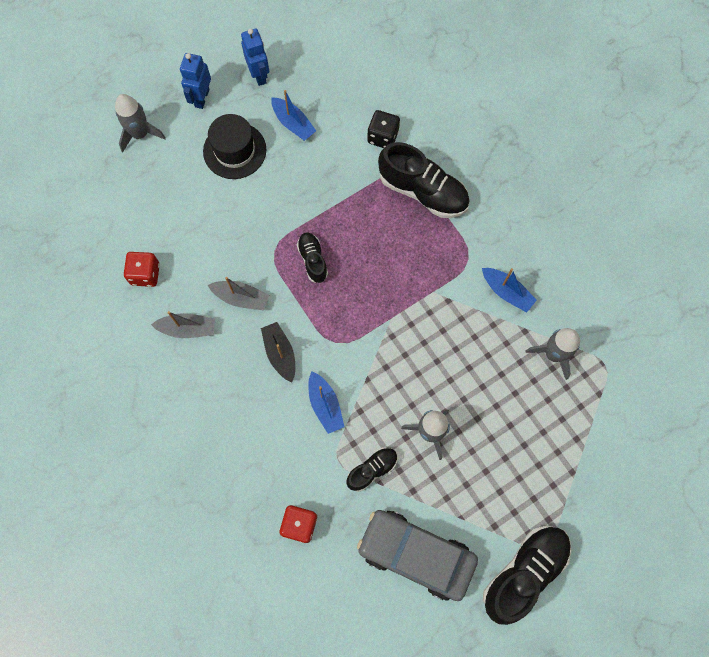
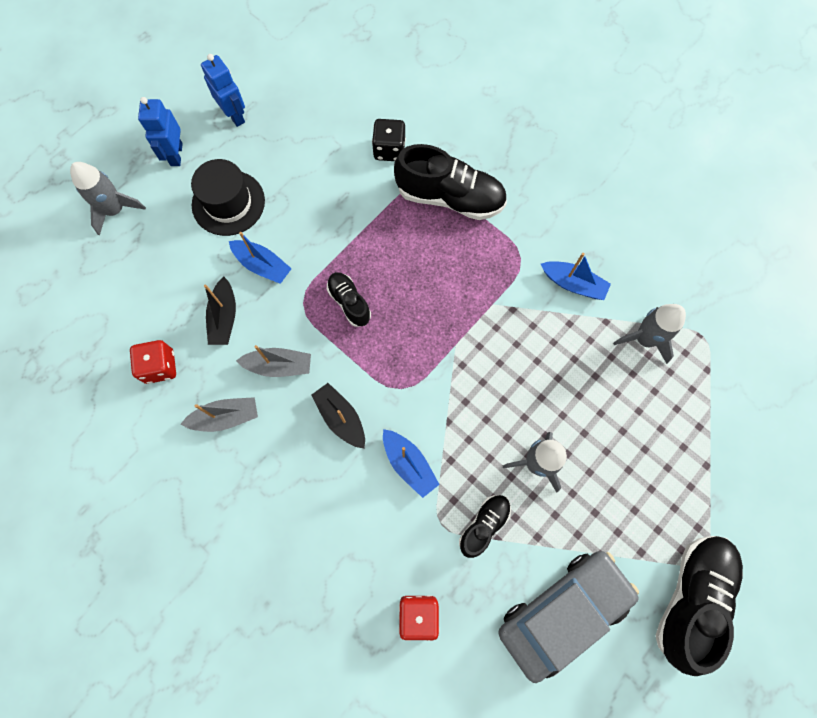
camera: 15 degrees left, 0 degrees up
blue boat [272,90,316,141] -> blue boat moved to [229,232,292,284]
grey car [357,510,478,601] -> grey car turned 135 degrees clockwise [498,551,639,683]
none -> black boat [204,277,236,345]

